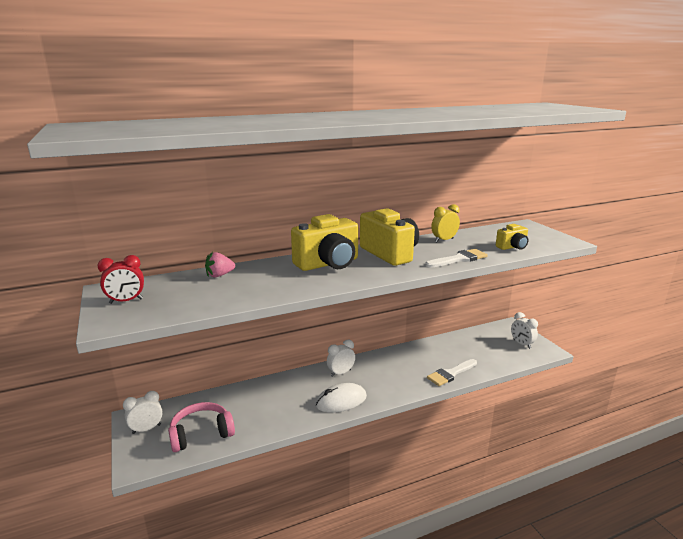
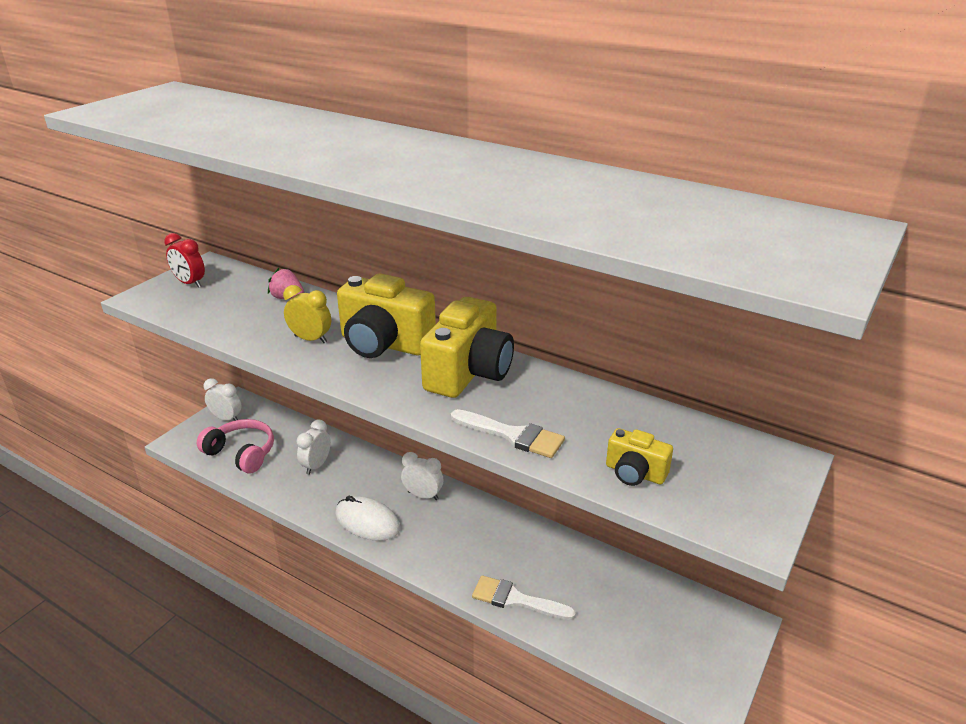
camera: 55 degrees right, 10 degrees up
yellow clock [431,204,460,242] -> yellow clock moved to [283,285,331,343]
white clock [511,312,538,349] -> white clock moved to [296,419,331,475]

